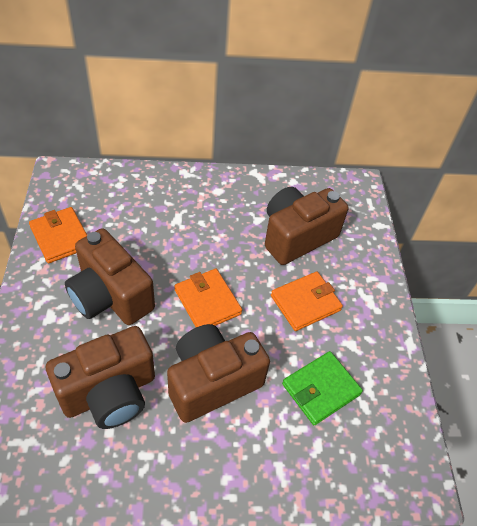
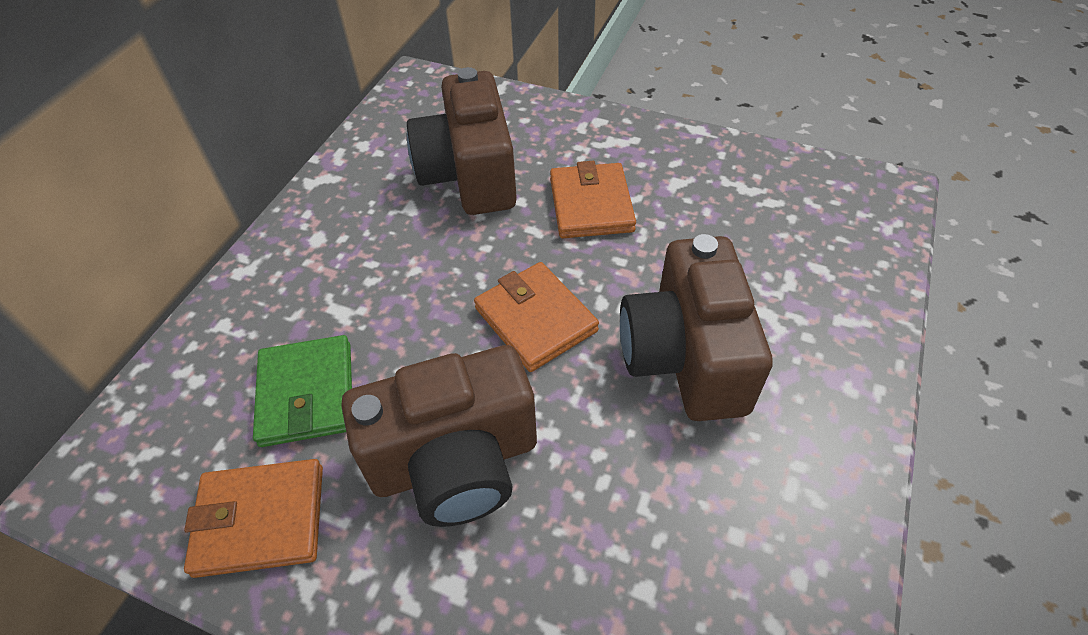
camera: 60 degrees left, 0 degrees up
brown camera [46,326,155,429] -> none
orange wallet [175,269,242,327] -> orange wallet turned 60 degrees clockwise [474,262,599,372]
green wallet [282,351,363,425] -> green wallet moved to [253,335,352,447]

